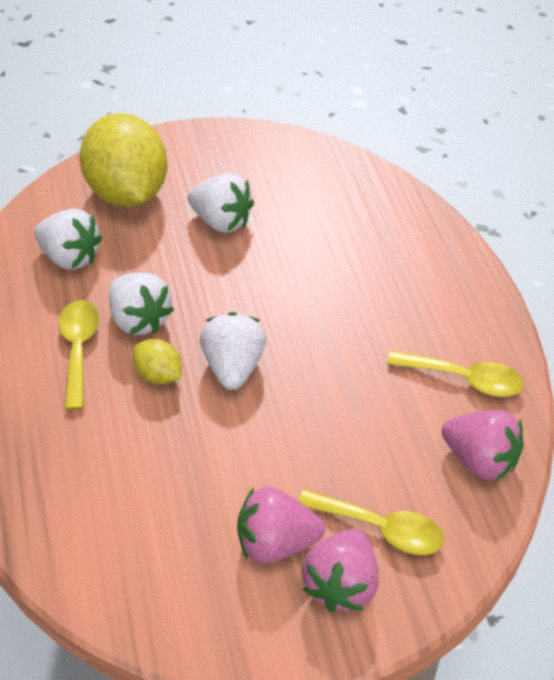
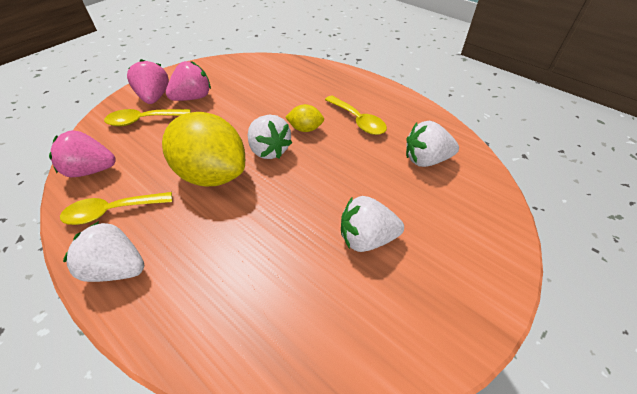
camera: 145 degrees right, 0 degrees up
yellow lemon [79,113,167,207] -> yellow lemon moved to [162,112,245,187]
white strawberry [109,273,174,335] -> white strawberry moved to [63,221,144,282]

